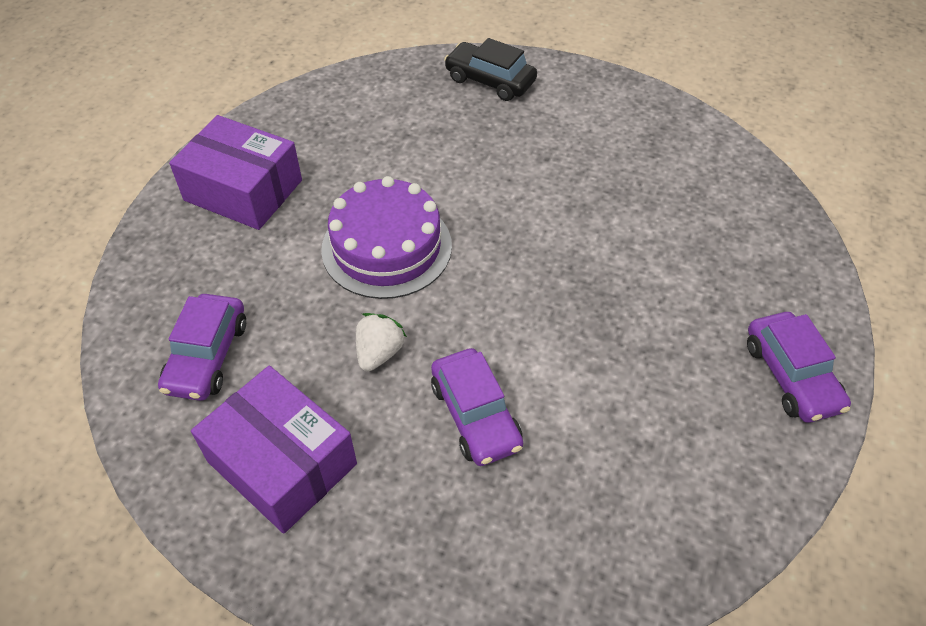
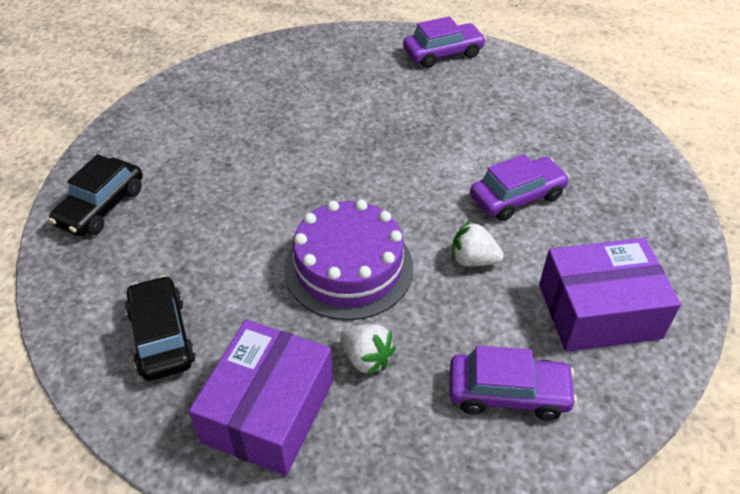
camera: 95 degrees left, 5 degrees down
purple box [191,366,357,534] -> purple box turned 45 degrees clockwise [539,238,681,352]
none -> black car [125,275,196,381]
none -> white strawberry [340,324,396,376]

